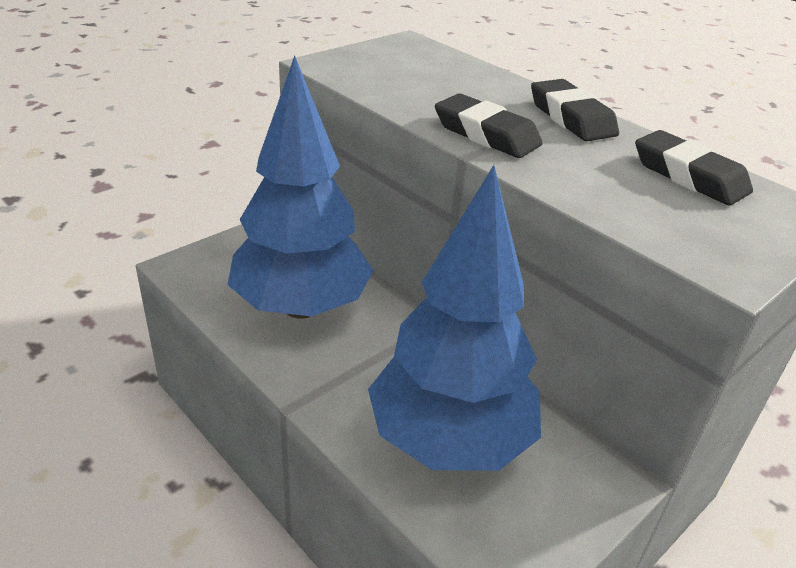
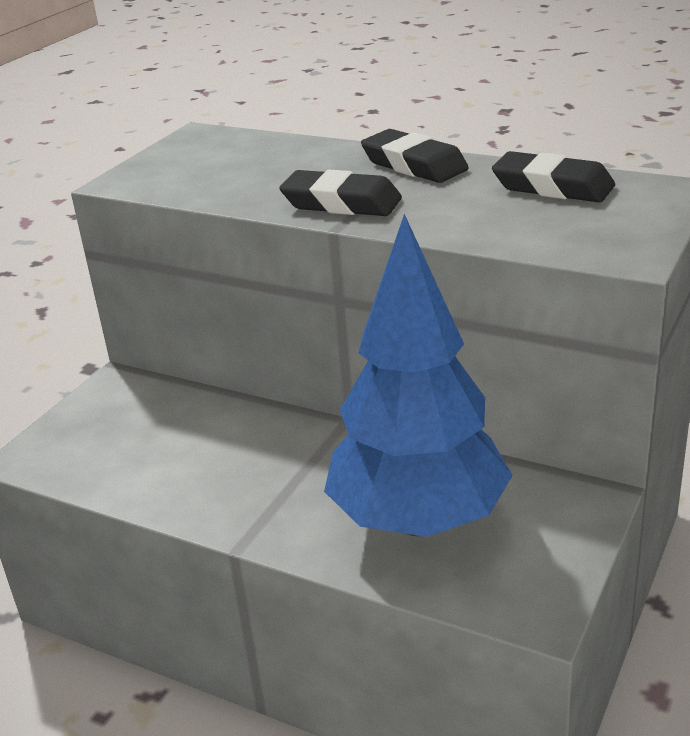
camera: 15 degrees left, 5 degrees down
blue tree [227,55,374,319] -> none

